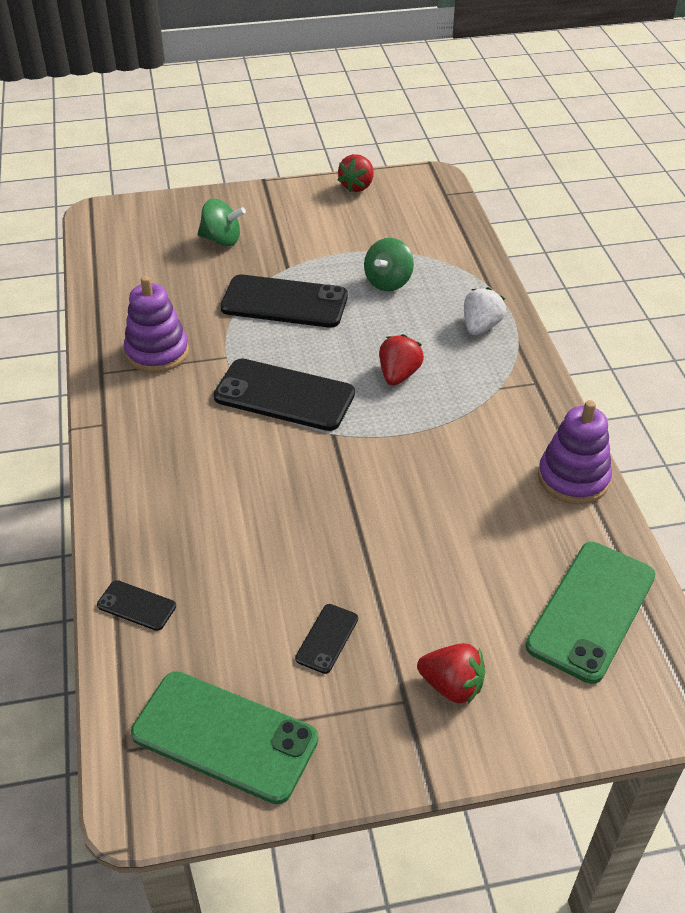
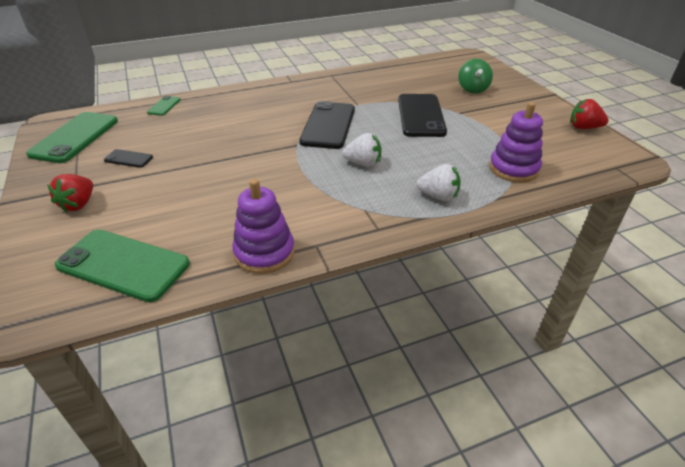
camera: 80 degrees right, 5 degrees down
black phone [97,580,176,631] -> green phone [147,96,181,116]
purple stacking toy [124,276,189,373] -> purple stacking toy moved to [489,102,543,183]
green spinning top [364,238,414,291] -> none
red strawberry [379,334,424,386] -> white strawberry [342,133,381,167]

